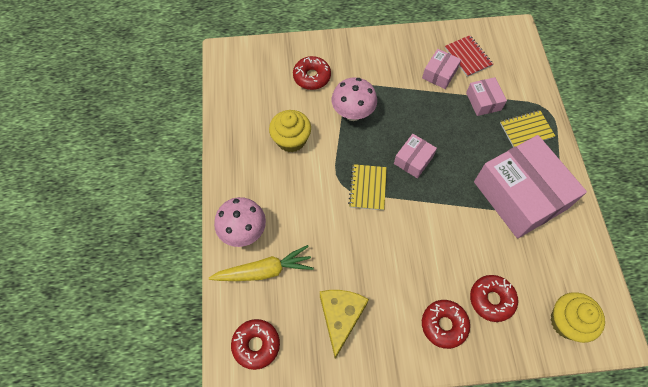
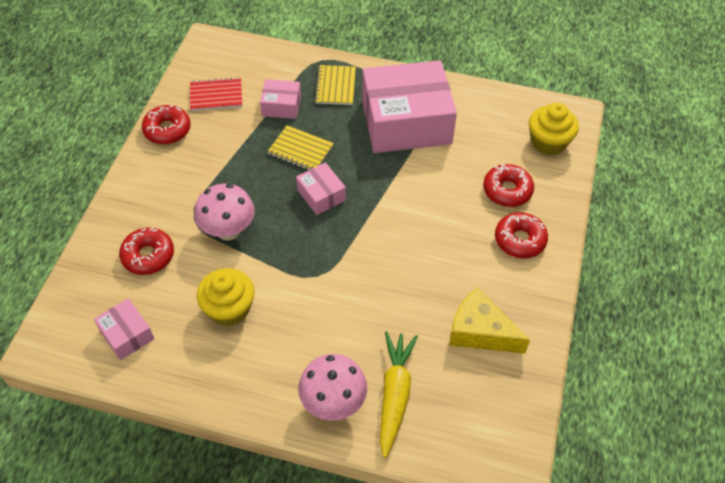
camera: 70 degrees left, 10 degrees down
red donut [231,319,280,370] -> red donut moved to [142,105,191,144]
yellow notebook [348,164,387,210] -> yellow notebook moved to [267,125,334,170]
pink box [422,49,461,89] -> pink box moved to [94,298,154,360]

